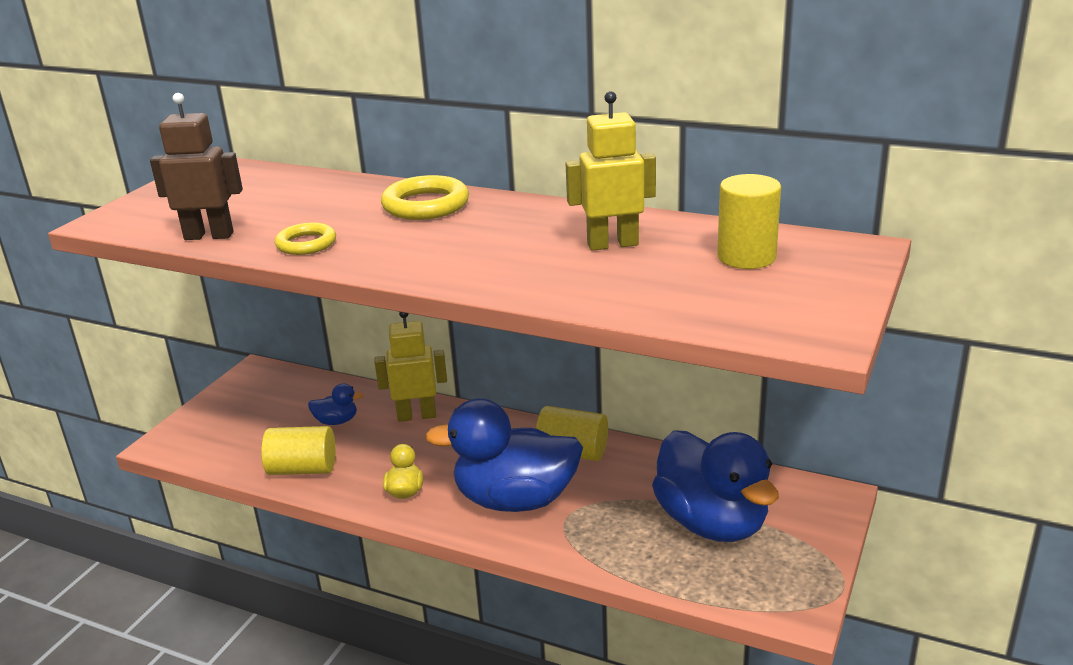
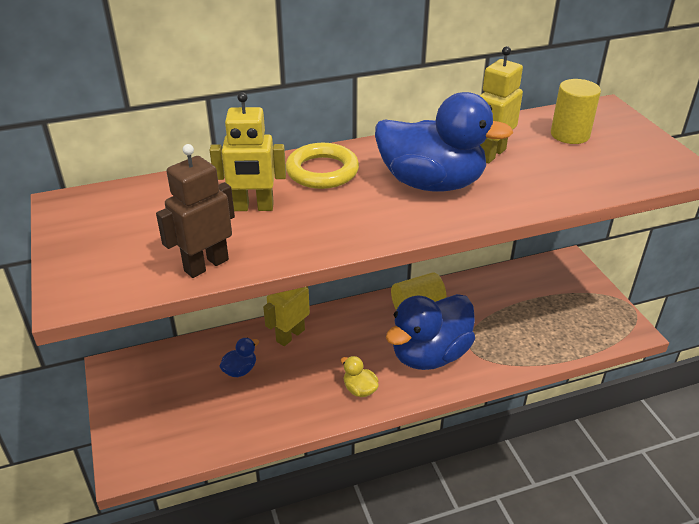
camera: 45 degrees left, 10 degrees up
yellow cylinder [261,426,336,475] -> none
yellow ring [275,222,336,255] -> none
blue duck [652,430,779,542] -> blue duck moved to [375,92,513,192]
none -> yellow robot [209,92,286,211]

